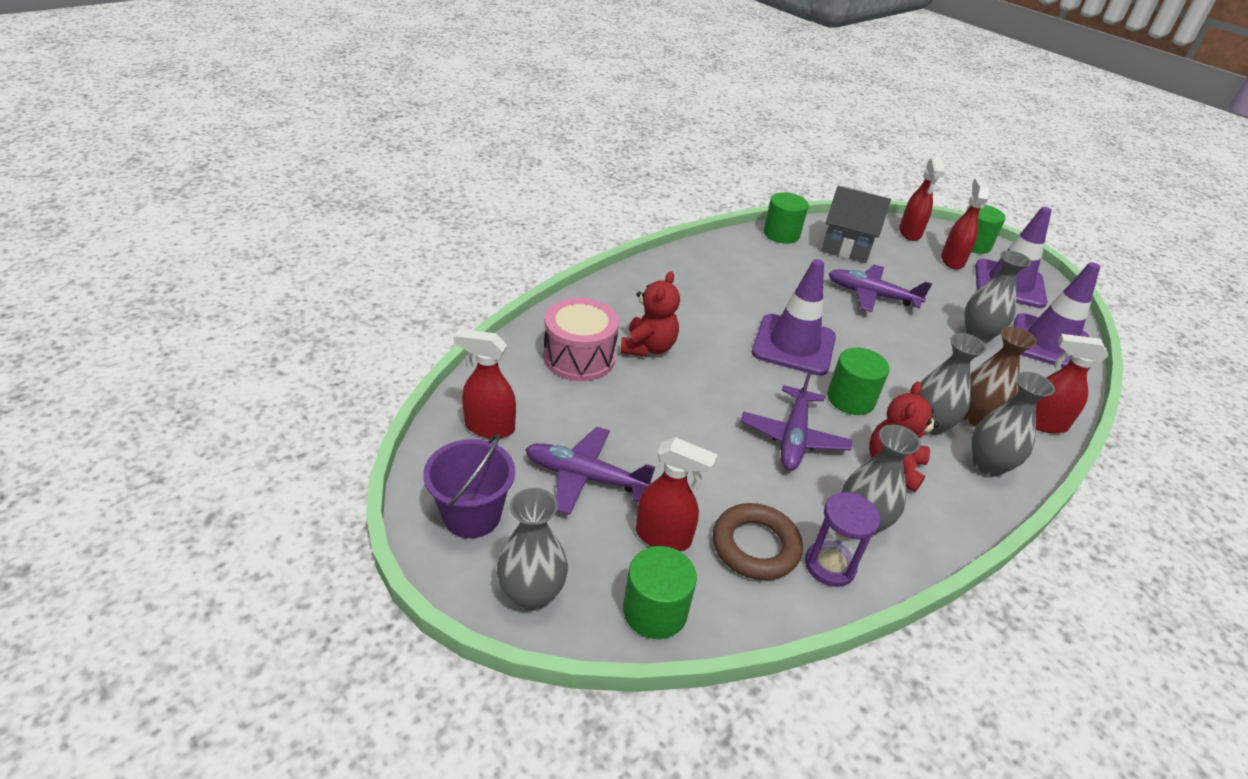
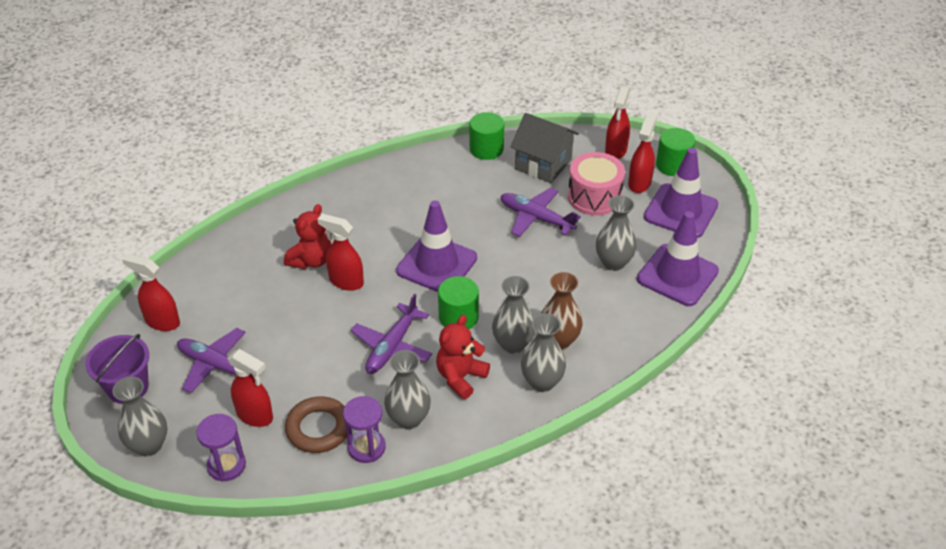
camera: 15 degrees right, 5 degrees up
pink drum [544,298,619,381] -> pink drum moved to [568,152,625,216]
green cylinder [623,546,697,639] -> purple hourglass [197,414,246,482]
red spray bottle [1036,334,1108,434] -> red spray bottle moved to [318,214,364,291]

